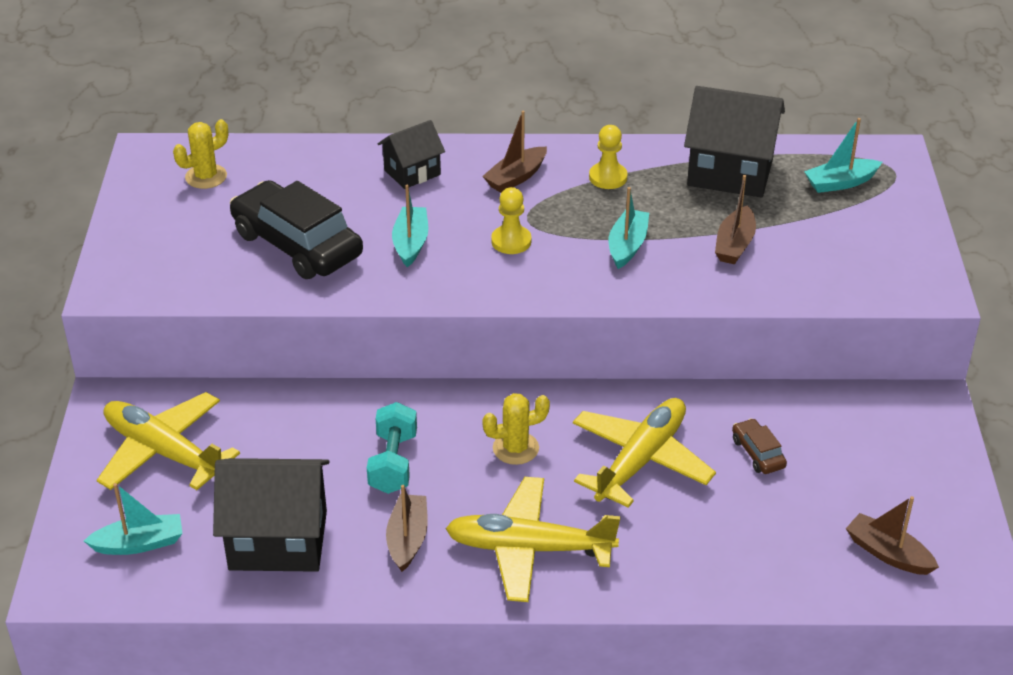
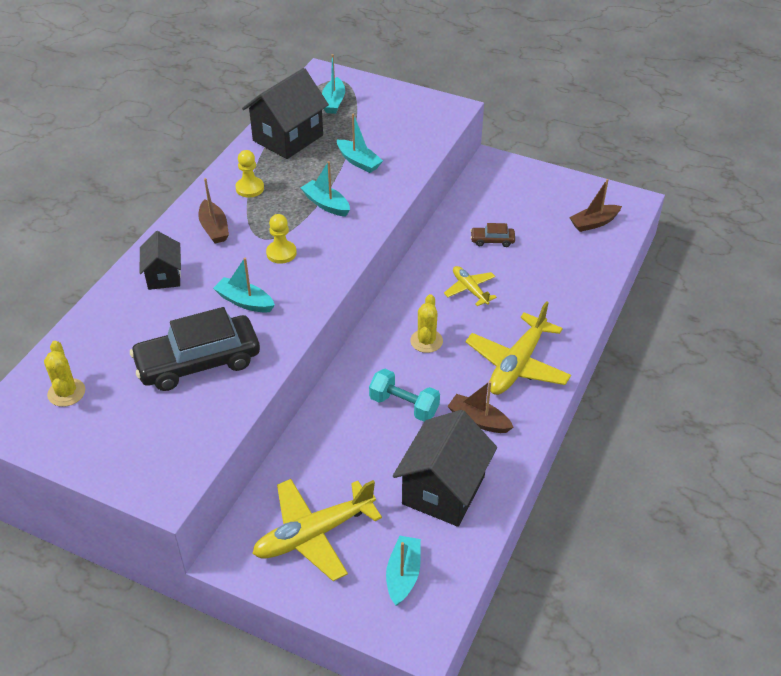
camera: 65 degrees left, 5 degrees up
yellow plane [573,398,716,508] -> yellow plane [444,266,497,306], size x0.56
brown boat [715,175,756,264] -> turquoise boat [337,114,383,173]

